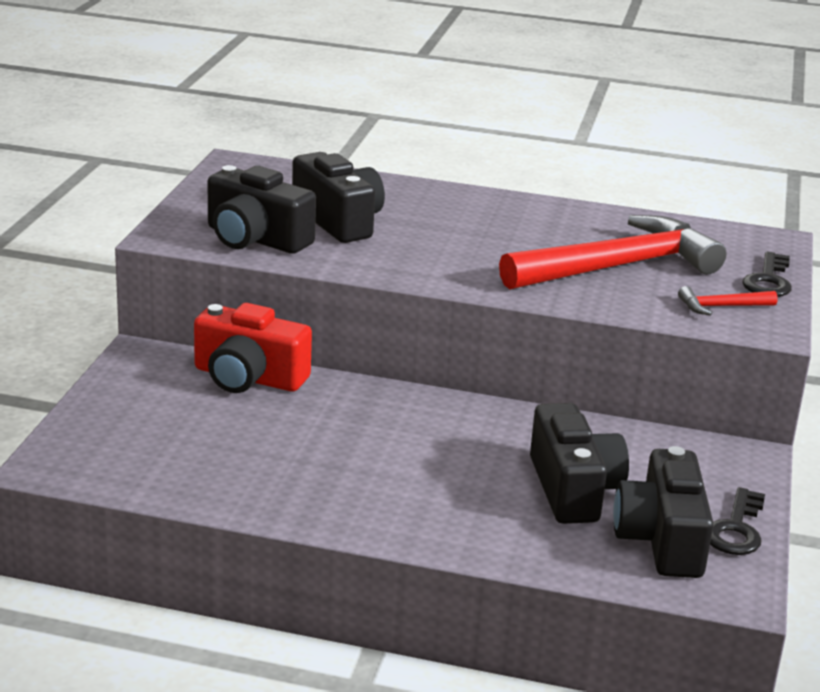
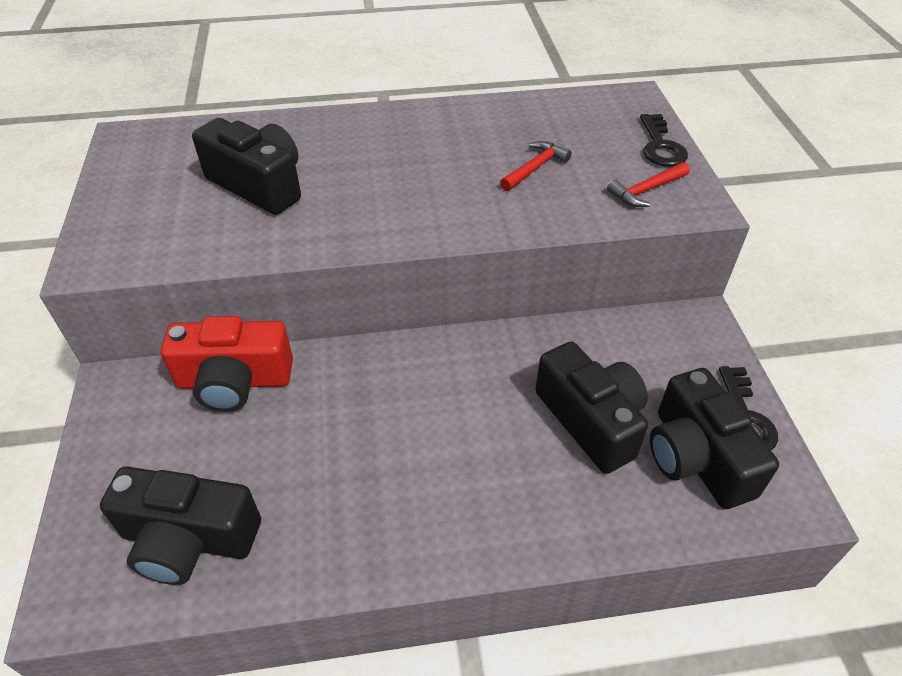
camera: 20 degrees left, 20 degrees up
black camera [208,165,316,254] -> black camera moved to [100,466,261,585]
red hammer [499,215,727,290] -> red hammer [500,141,572,191], size x0.41

